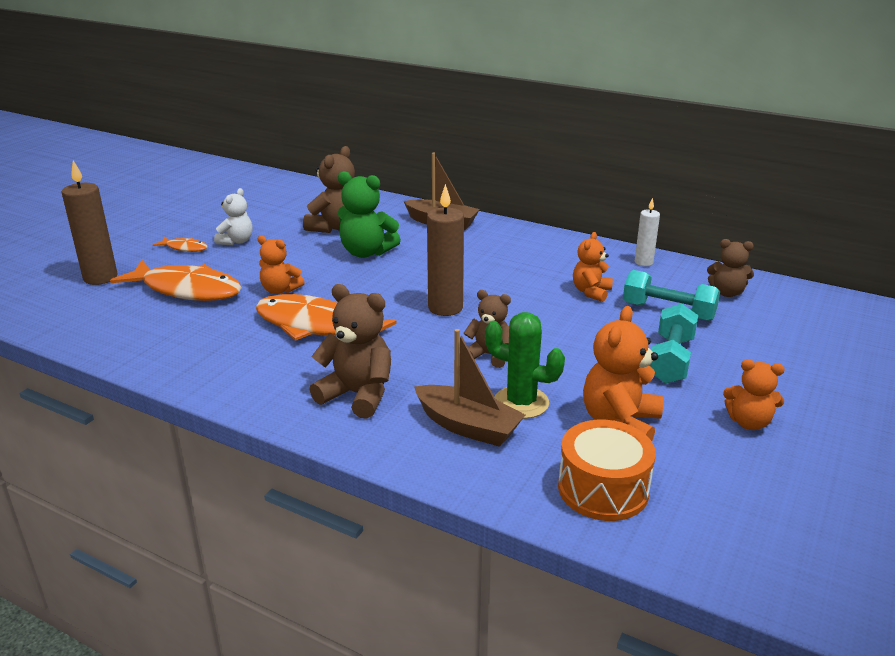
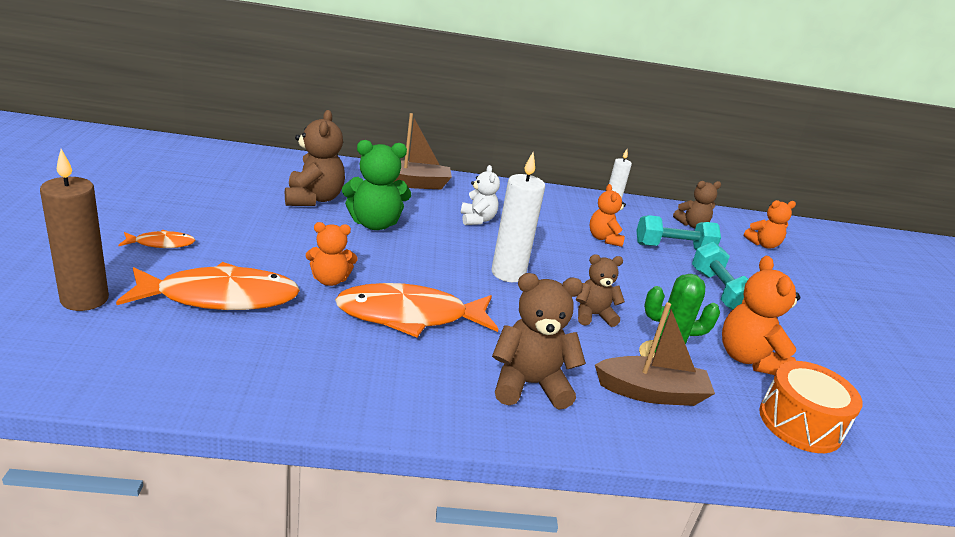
camera: 35 degrees left, 0 degrees up
white teddy bear [214,188,253,245] -> white teddy bear moved to [461,165,500,225]
brown candle [427,184,464,316] -> white candle [492,153,545,282]
orange teddy bear [723,359,785,430] -> orange teddy bear moved to [744,200,796,249]

